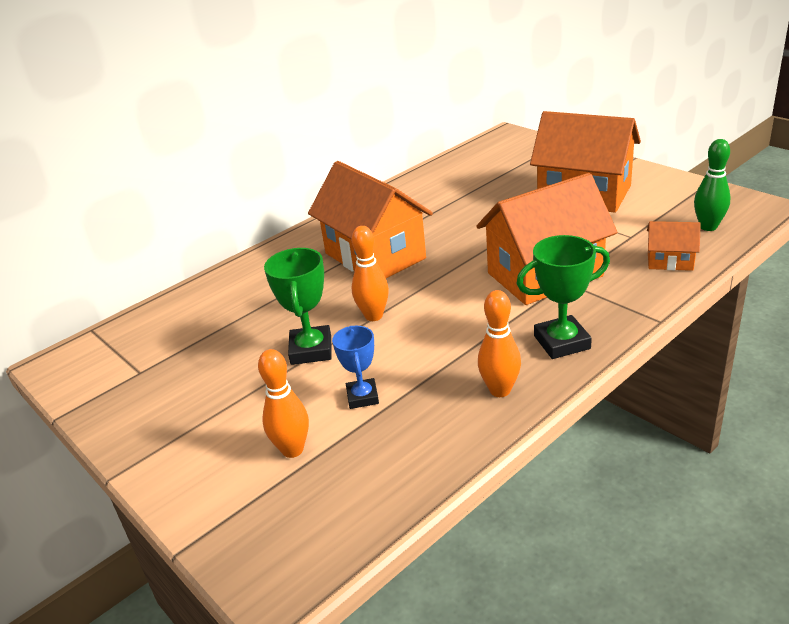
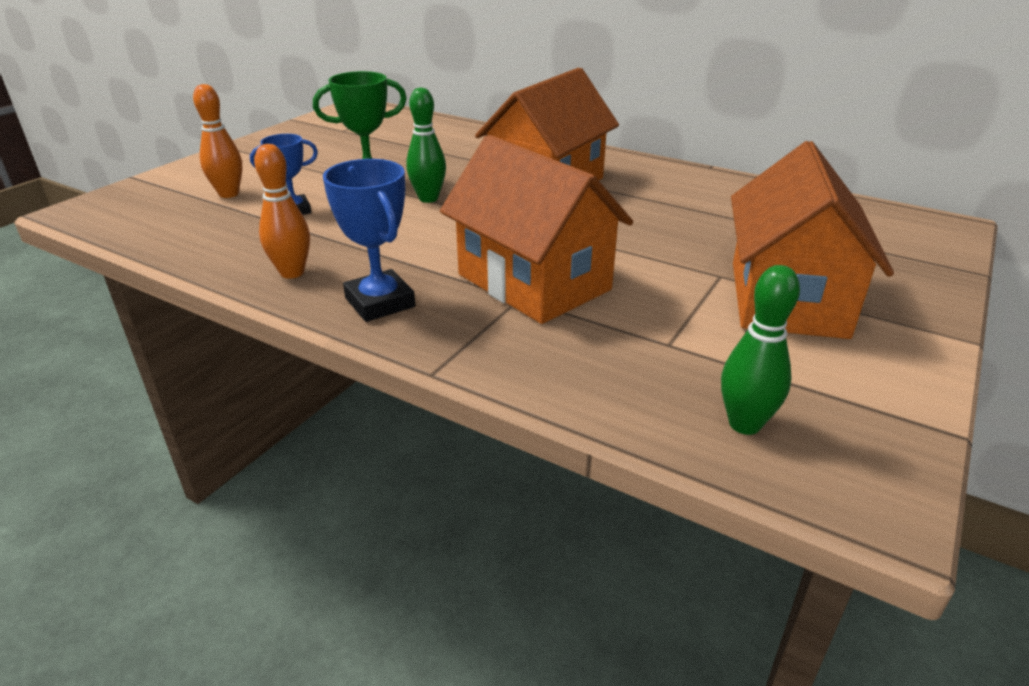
camera: 70 degrees right, 0 degrees up
orange bowling pin [352,226,389,321] -> green bowling pin [406,88,446,203]
green trophy [516,235,610,359] -> blue trophy [323,159,415,322]
orange house [647,221,701,271] -> none

